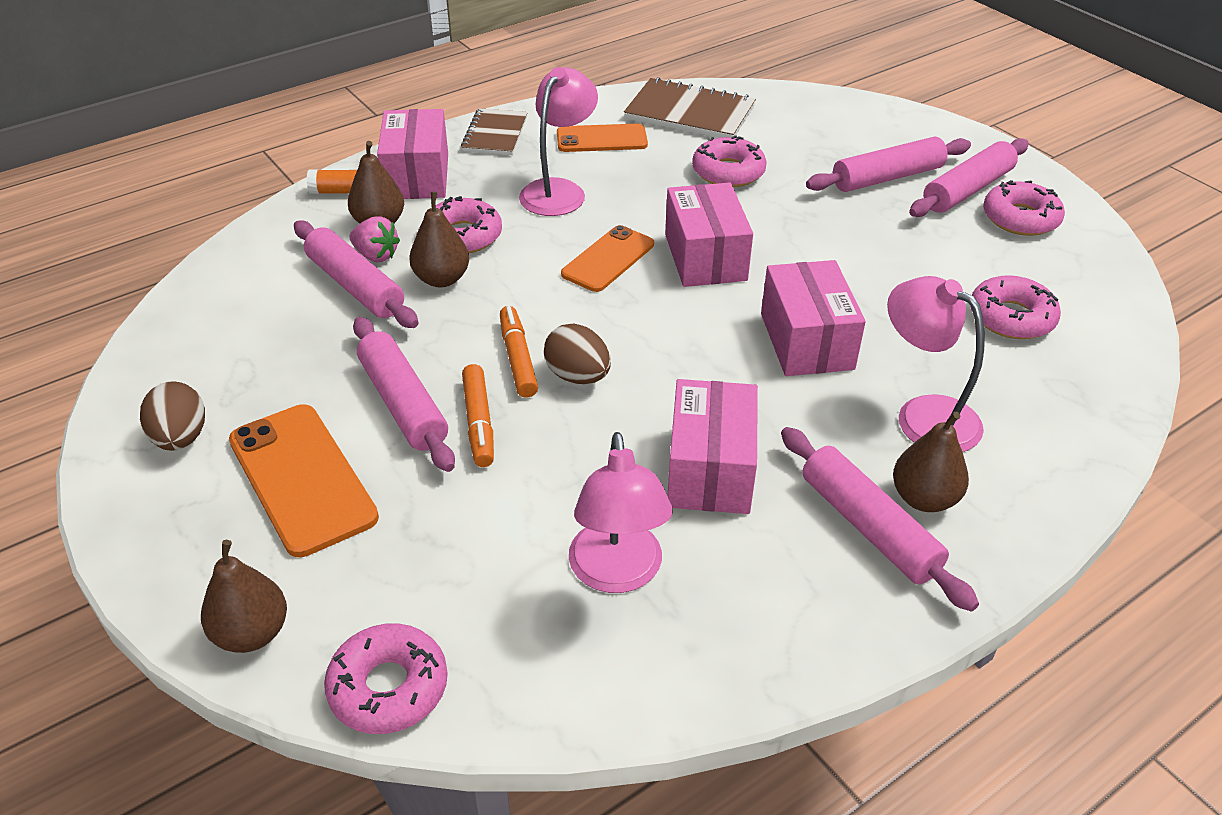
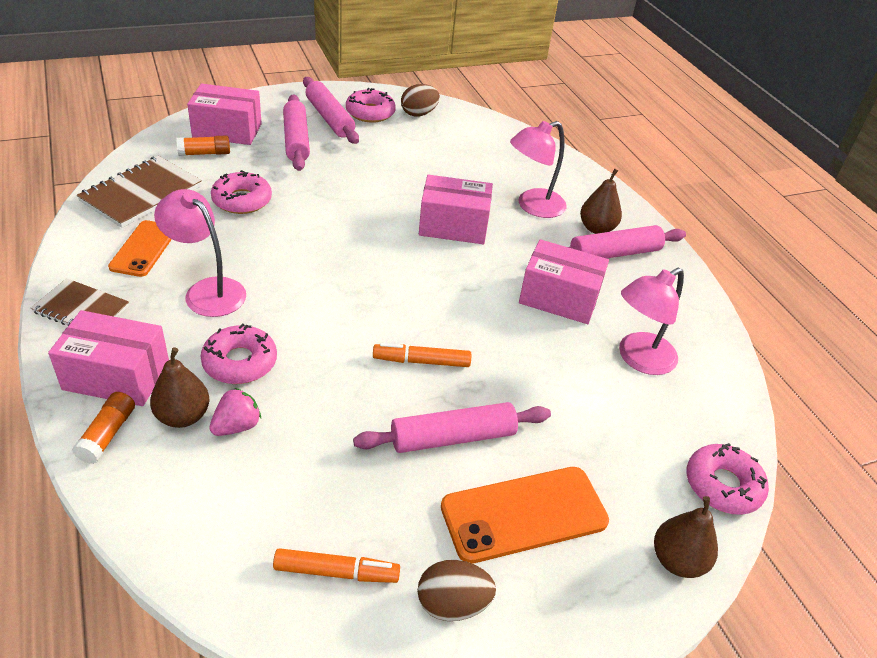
camera: 80 degrees left, 0 degrees up
pink rolling pin [294,220,418,328] -> none
brown pear [410,192,469,287] -> none
orange marker [462,364,494,467] -> orange marker moved to [273,548,400,583]
brown egg [544,324,611,384] -> brown egg moved to [401,84,440,117]
orange phone [561,225,654,292] -> none
pink lamp [569,432,673,593] -> pink lamp turned 135 degrees clockwise [619,268,684,375]
pink box [665,183,753,287] -> pink box moved to [187,84,262,145]
pink donut [970,275,1061,339] -> none
none -> orange glue stick [176,135,230,156]

